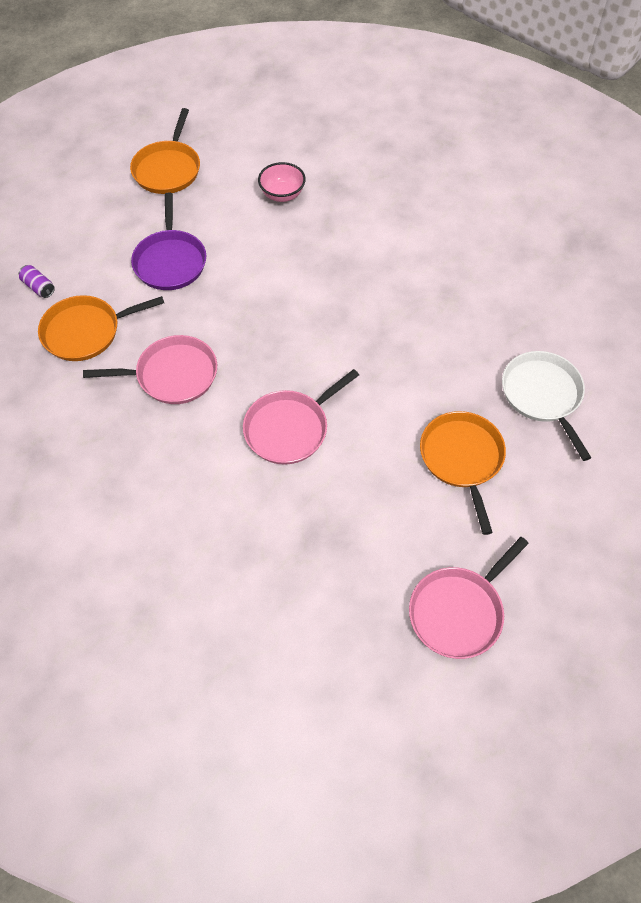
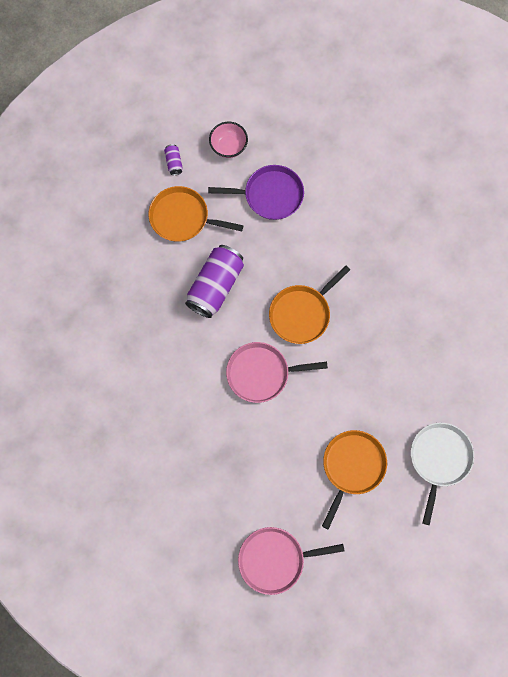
camera: 35 degrees right, 15 degrees up
pink pan [83,335,217,404] -> purple can [185,245,244,318]
orange pan [130,108,200,194] -> orange pan moved to [269,265,350,344]
purple pan [131,193,206,290] -> purple pan turned 120 degrees counterclockwise [208,165,304,220]
pink bowl [258,162,306,202] -> pink bowl moved to [209,122,248,158]

